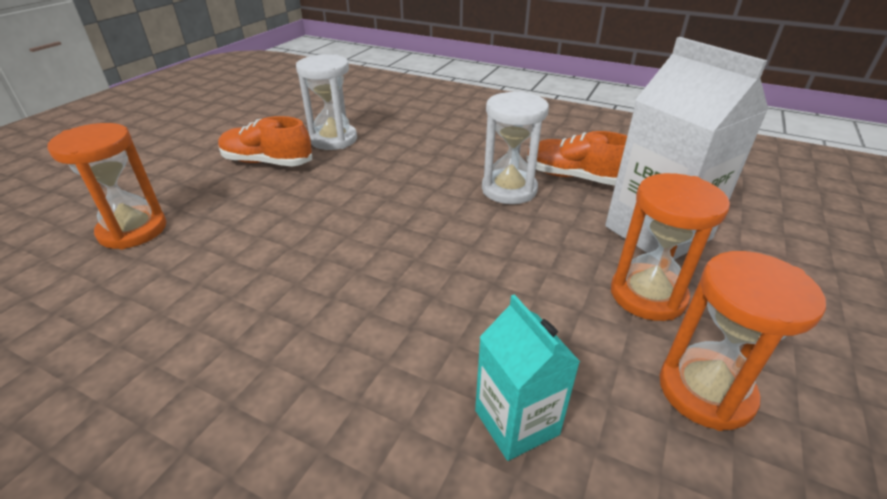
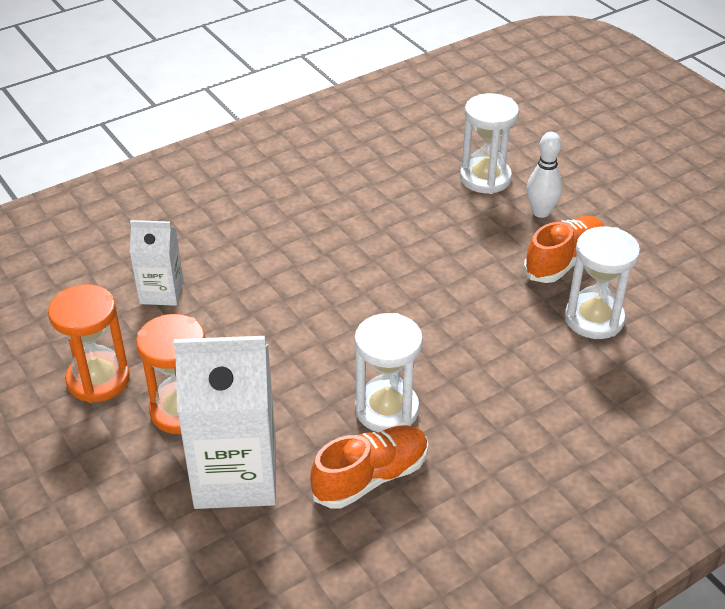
camera: 120 degrees right, 5 degrees up
orange hourglass [47,123,166,250] -> white hourglass [460,93,519,194]
turquoise carton [475,294,580,461] -> white carton [130,220,183,306]
none -> white bowling pin [526,132,562,218]

